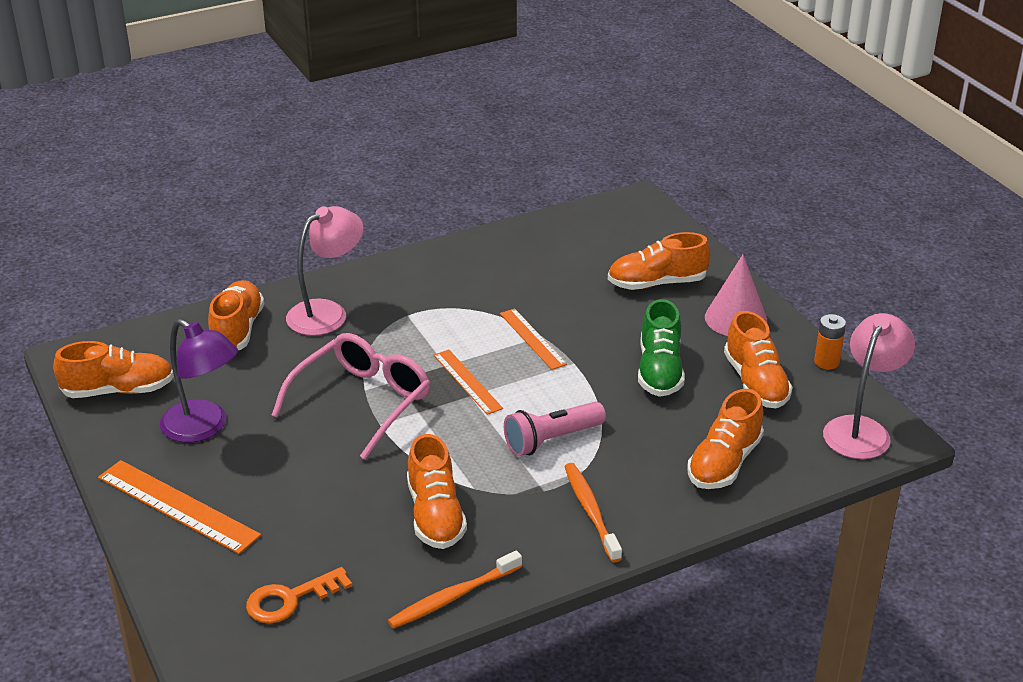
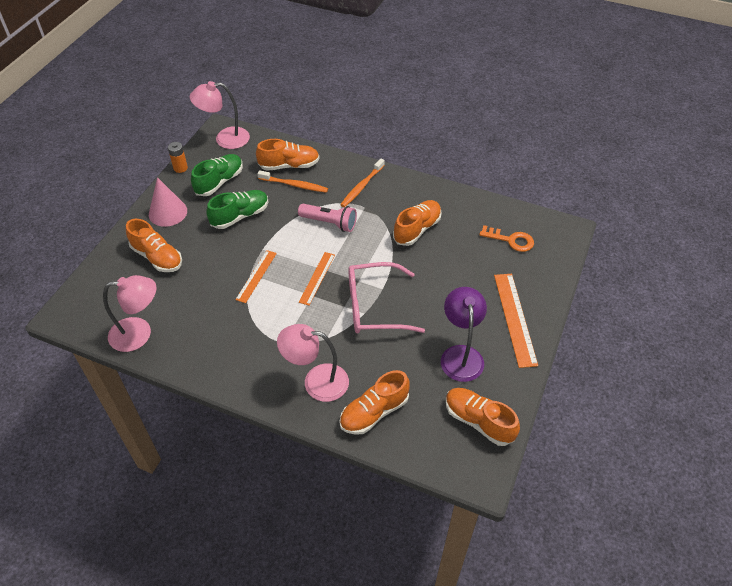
camera: 130 degrees left, 15 degrees up
orange toothbrush [388,550,522,629] -> orange toothbrush moved to [257,170,328,193]
orange shoe [724,311,793,408] -> green shoe [191,154,243,196]
none -> pink lamp [103,275,156,352]

